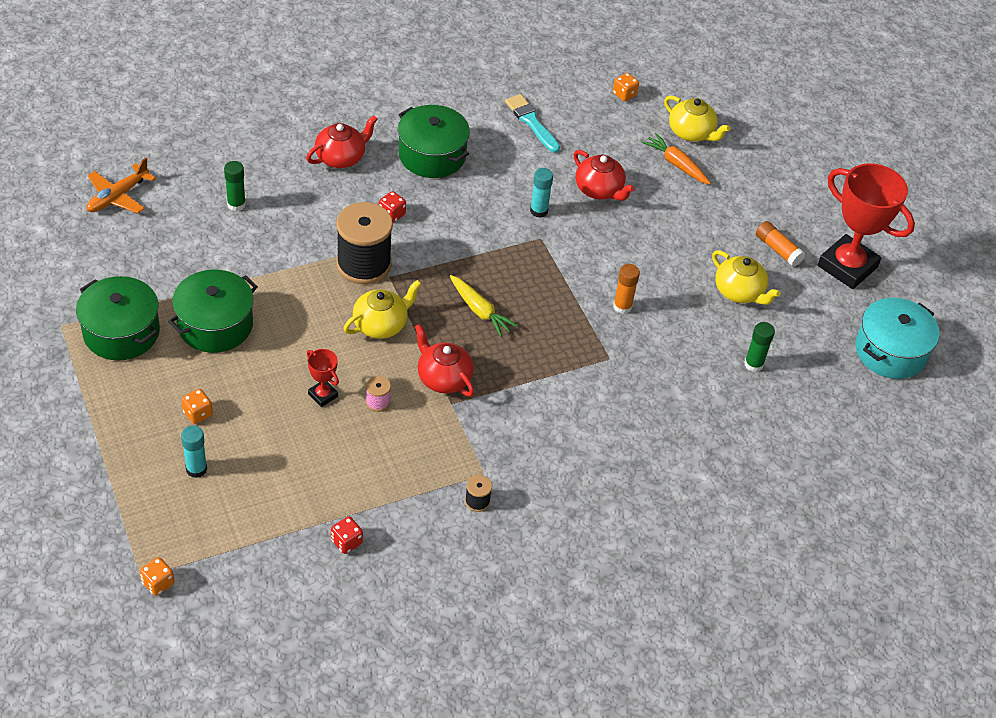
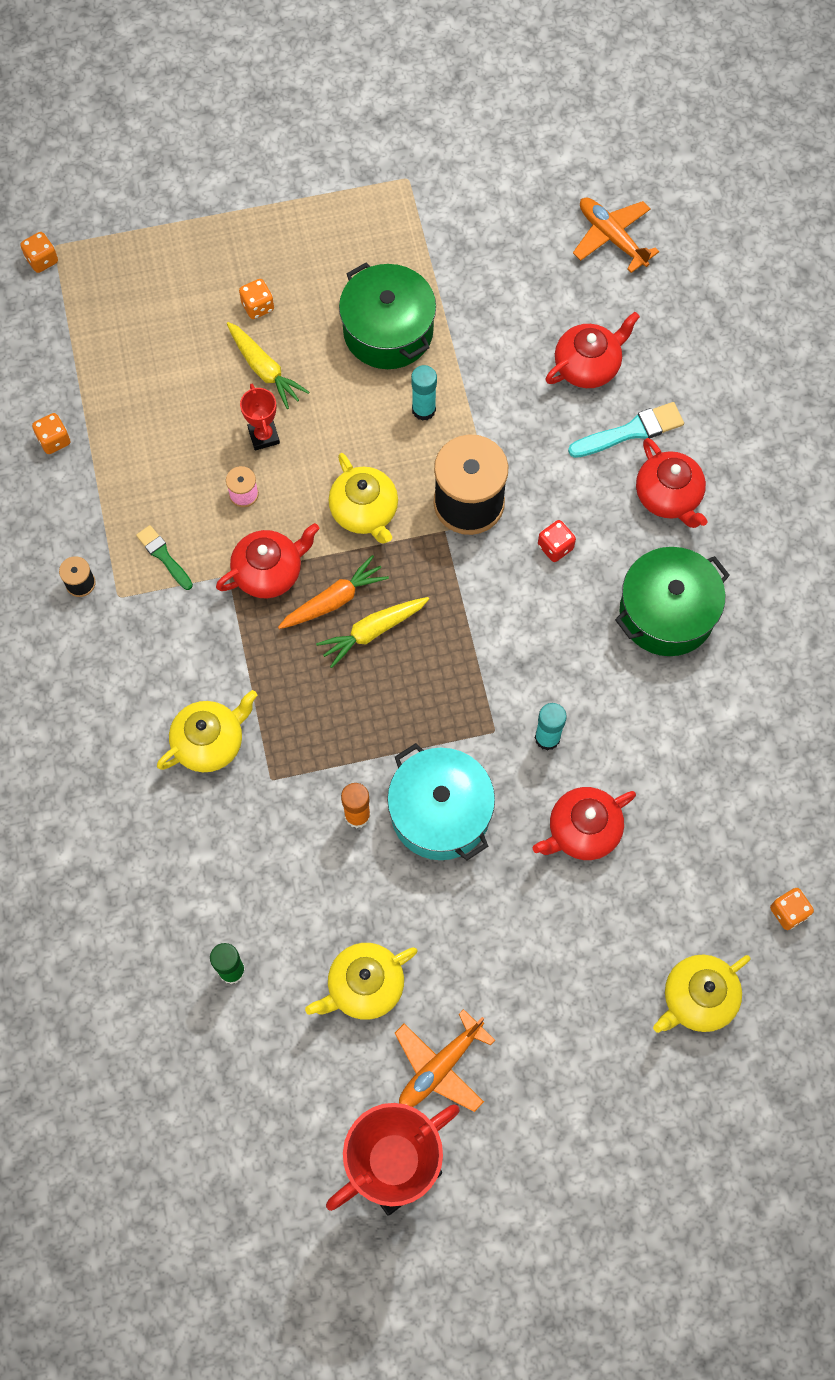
camera: 105 degrees right, 20 degrees up
green pot [76,276,160,360] -> none
turquoise glue stick [181,426,207,478] -> turquoise glue stick moved to [411,365,437,421]
green glue stick [224,161,246,211] -> red teapot [546,312,640,388]
red trophy [307,349,339,407] -> red trophy turned 75 degrees counterclockwise [240,384,280,450]
red dice [331,517,363,554] -> orange dice [32,413,70,454]
turquoise brush [505,94,560,153] -> turquoise brush moved to [568,402,684,458]
orange carrot [642,133,711,185] -> orange carrot moved to [278,555,389,629]
orange glue stick [756,221,805,267] -> orange plane [395,1009,495,1112]
turquoise pot [855,298,940,379] -> turquoise pot moved to [387,743,495,860]
none -> green brush [136,525,193,590]
none -> yellow teapot [157,690,258,772]
none -> yellow carrot [227,322,309,409]

